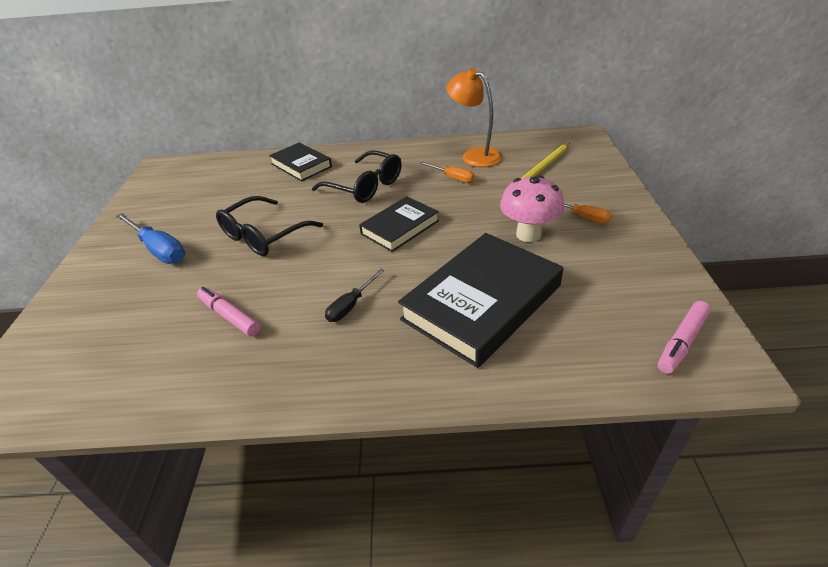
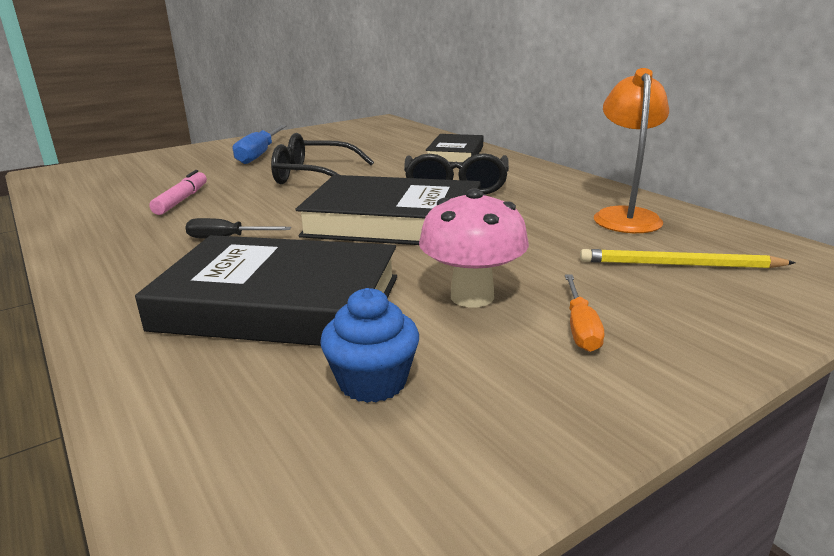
camera: 55 degrees right, 15 degrees down
black book [359,196,439,252] -> black book [295,175,481,245], size x1.74
orange screwdriver [420,162,475,183] -> none
pink marker [658,301,711,374] -> none
none -> blue cupcake [320,288,419,403]

